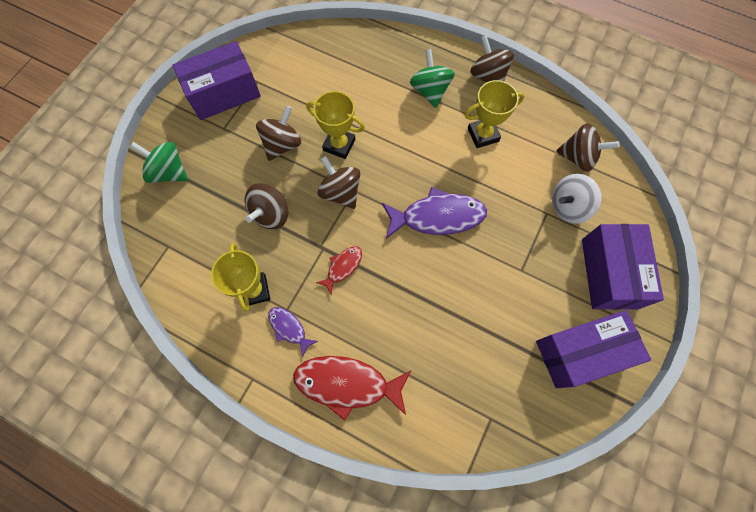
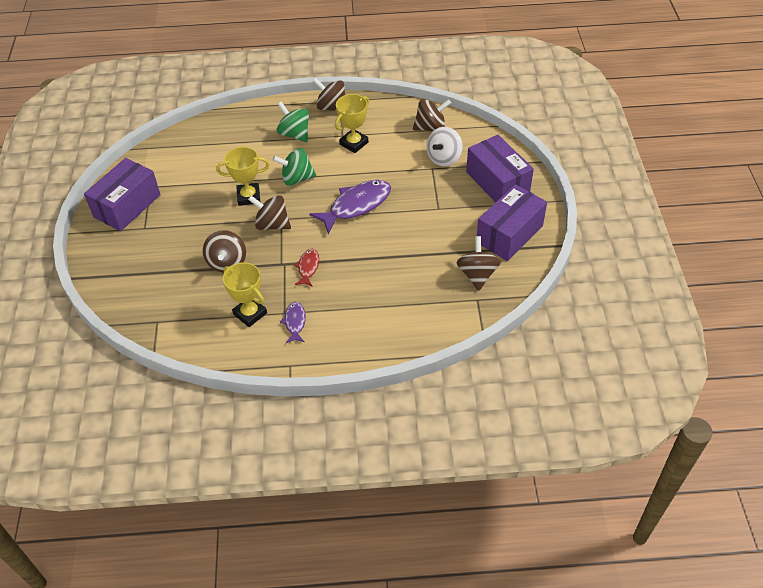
camera: 30 degrees left, 20 degrees down
green spinning top [130,142,188,183] -> green spinning top moved to [272,148,316,186]
brown spinning top [256,106,301,161] -> brown spinning top moved to [456,236,501,291]
purple fish [268,307,318,357] -> purple fish turned 75 degrees clockwise [280,302,306,343]
red fish [293,356,412,421] -> none

